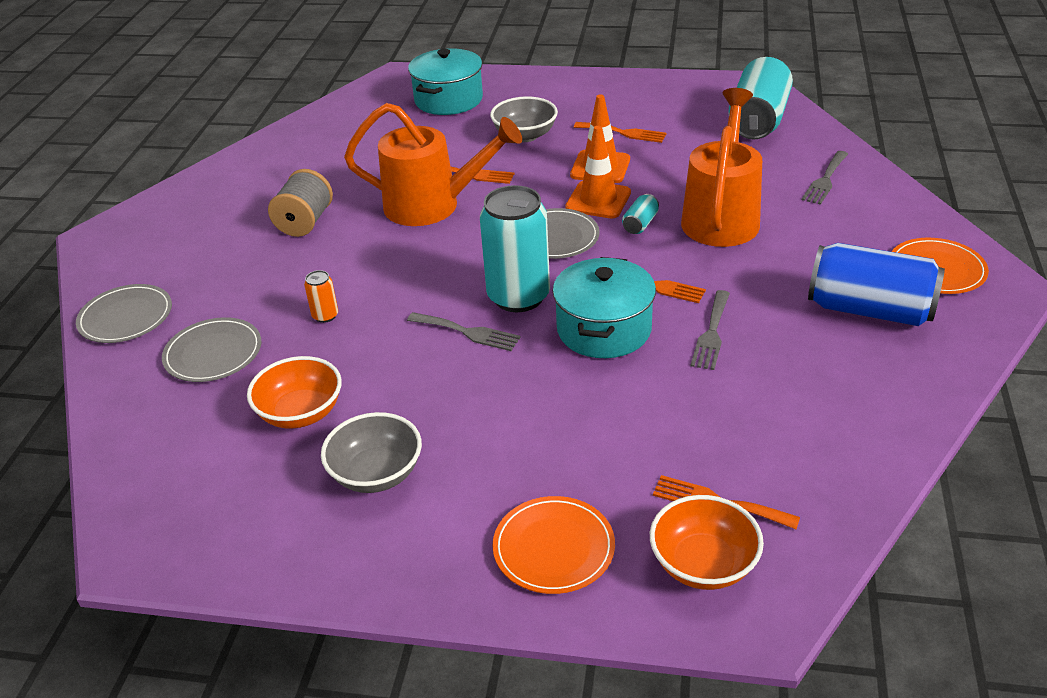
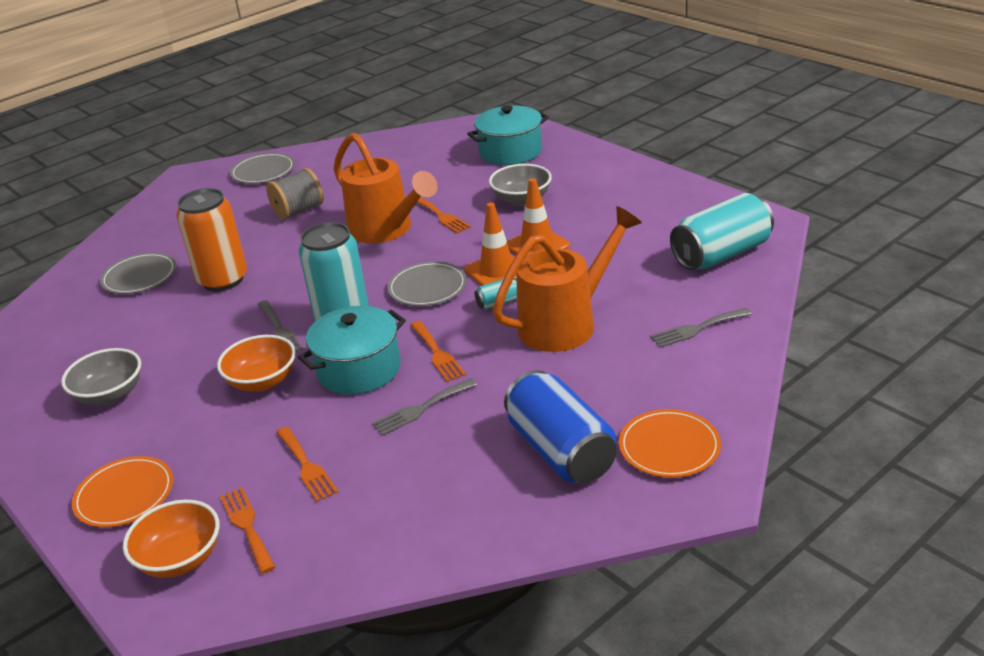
camera: 40 degrees right, 5 degrees down
grey plate [76,284,172,343] -> grey plate moved to [230,153,295,184]
orange bowl [247,356,342,429] -> orange bowl moved to [217,335,296,391]
orange can [304,270,338,323] -> orange can [177,188,247,292], size x2.36
orange fork [574,122,666,143] -> orange fork moved to [276,426,339,502]

